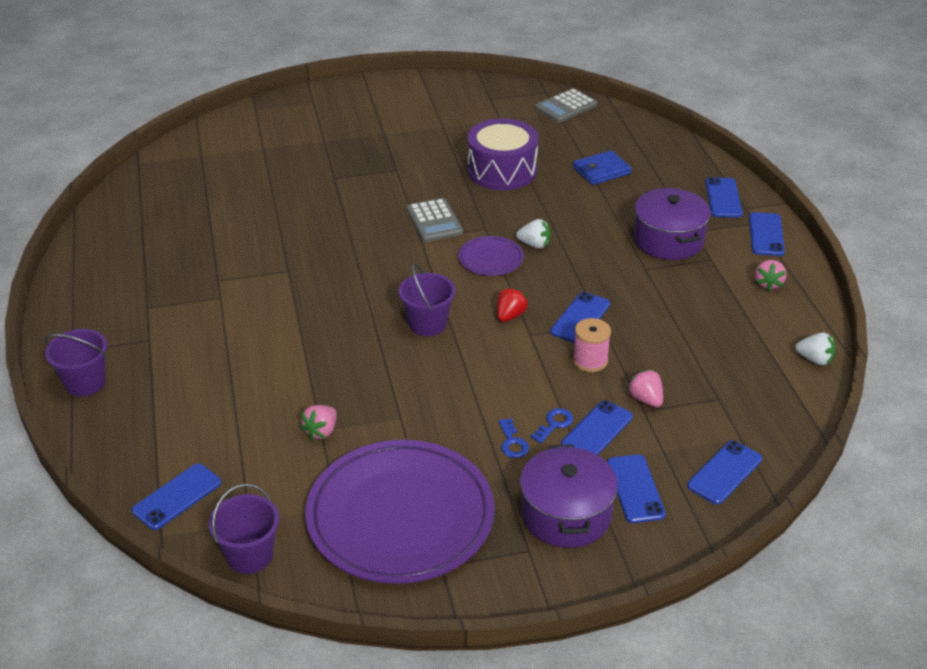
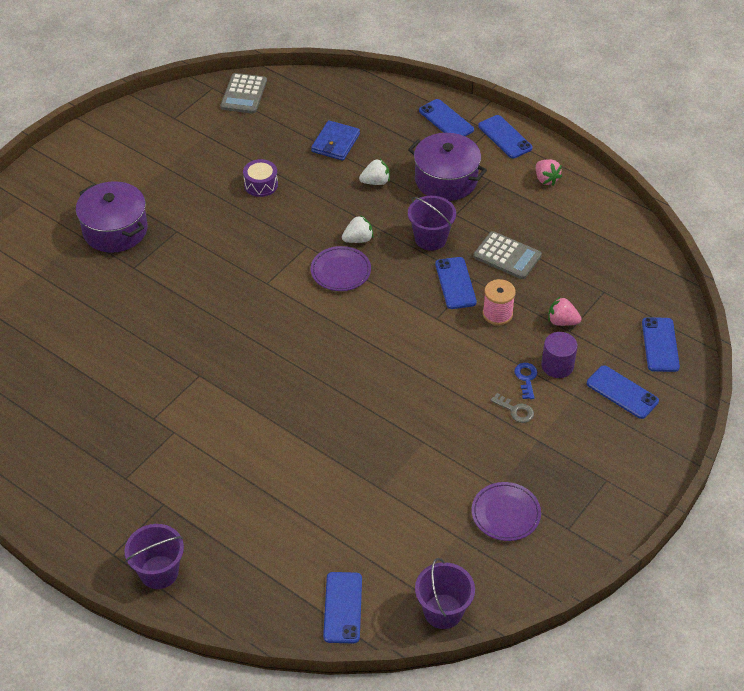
camera: 40 degrees left, 10 degrees up
pink strawberry [300,405,337,440] -> none
purple plate [305,440,495,584] -> purple plate [472,482,541,541], size x0.44
purple bucket [398,263,456,336] -> purple bucket moved to [408,196,456,251]
grey calculator [406,198,463,242] -> grey calculator moved to [473,231,542,279]
purple drum [467,118,538,190] -> purple drum [243,159,278,197], size x0.50
red strawberry [497,287,528,322] -> none
blue key [498,418,529,458] -> grey key [490,393,534,423]
purple pot [520,444,618,548] -> purple pot moved to [76,181,148,253]
blue phone [561,400,633,455] -> purple cylinder [541,332,578,378]
white strawberry [795,332,836,366] -> white strawberry moved to [359,159,390,185]

